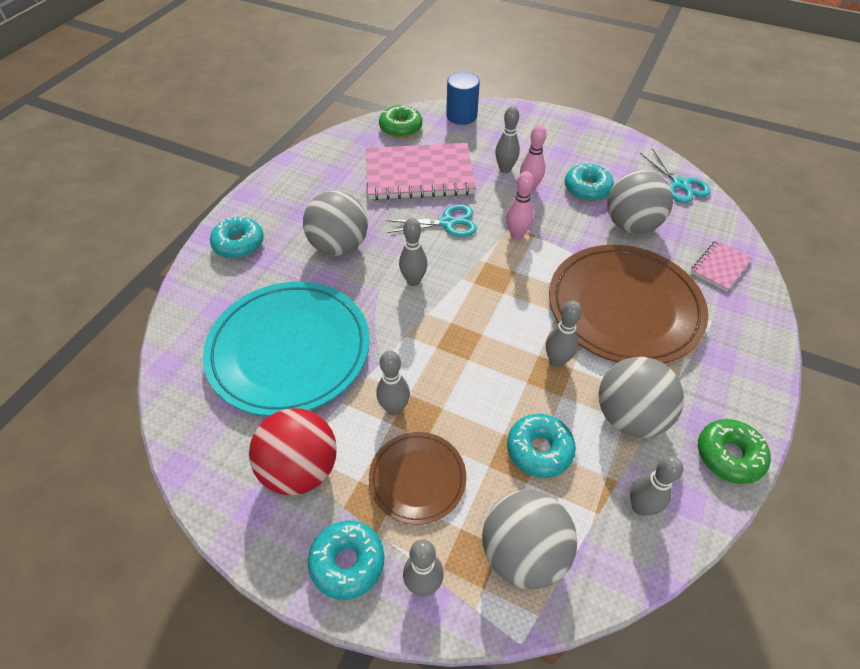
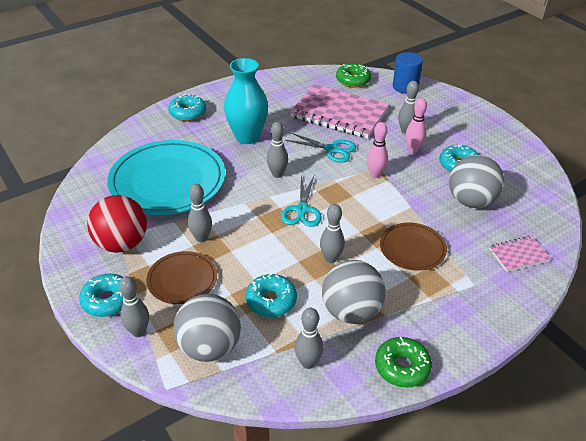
camera: 30 degrees right, 10 degrees down
grey ball [303,191,368,256] -> turquoise vase [224,58,268,144]
brown plate [549,245,708,363] -> brown plate [380,222,447,271], size x0.52
turquoise scissors [640,148,711,203] -> turquoise scissors moved to [281,176,322,227]

